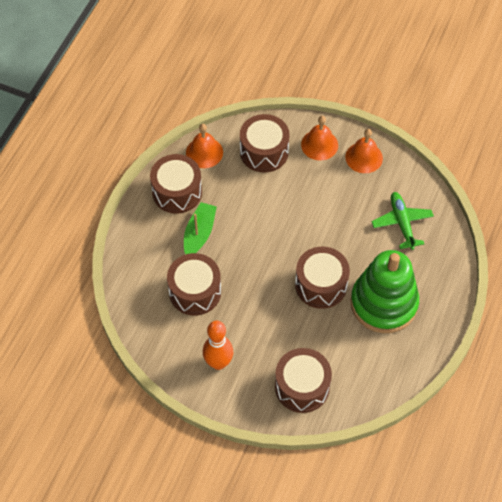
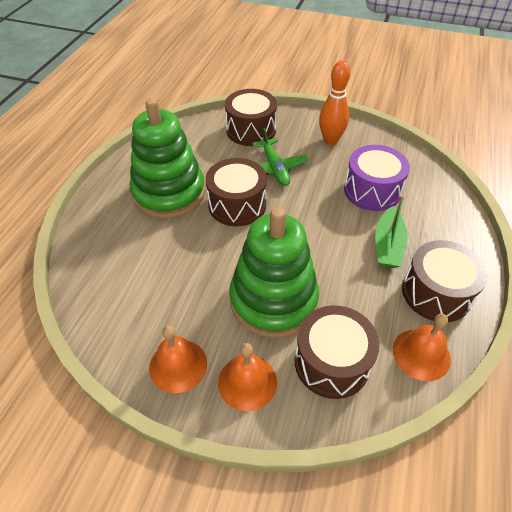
camera: 175 degrees right, 10 degrees down
brown drum [167,253,221,315] -> purple drum [344,145,410,211]
green plane [372,192,434,250] -> green plane moved to [252,128,308,186]
none -> green stacking toy [229,207,319,338]

